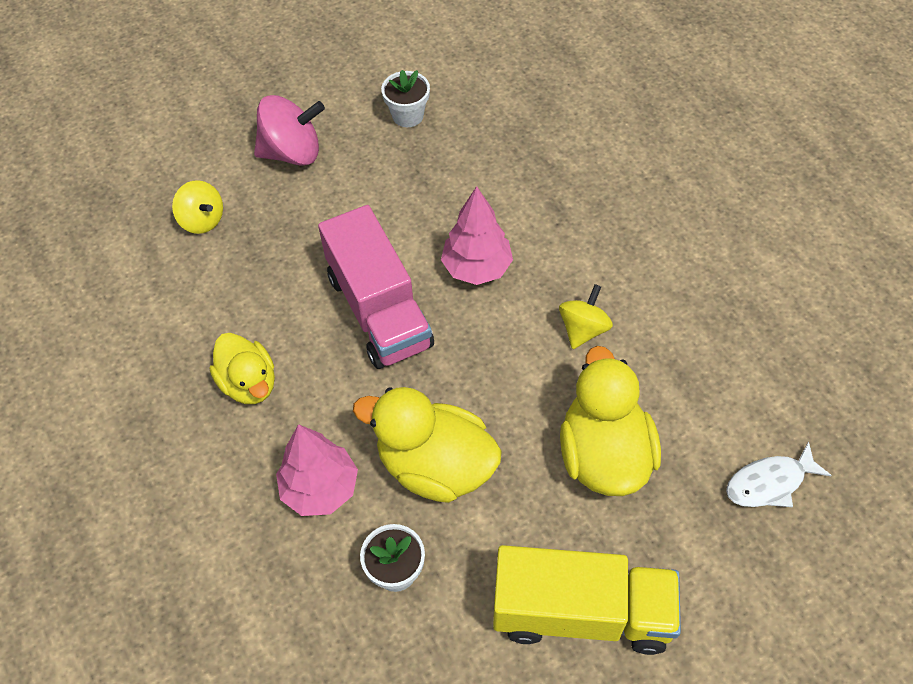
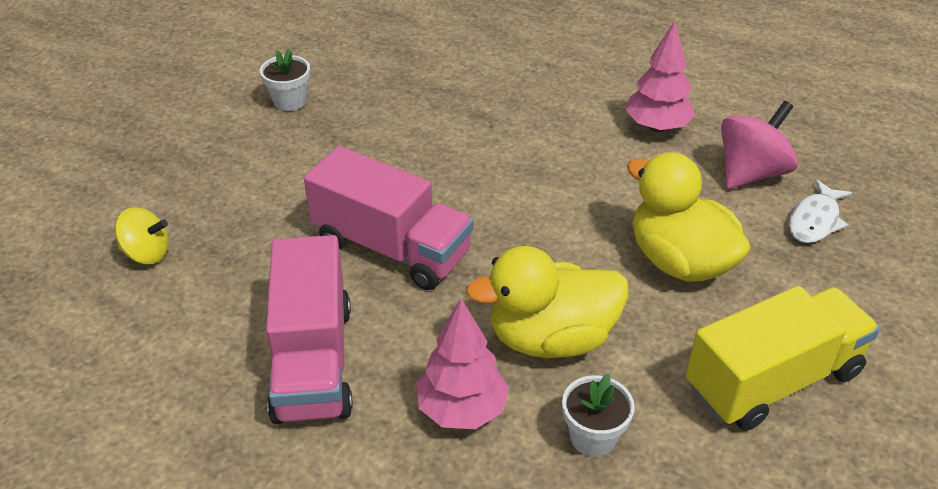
camera: 35 degrees left, 15 degrees down
yellow duck [210,333,275,404] -> pink truck [266,235,353,424]
pink spinning top [254,95,325,166] -> pink spinning top moved to [721,101,798,189]
pink tree [441,186,513,285] -> pink tree moved to [625,21,695,132]
yellow spinning top [559,284,613,349] -> none

